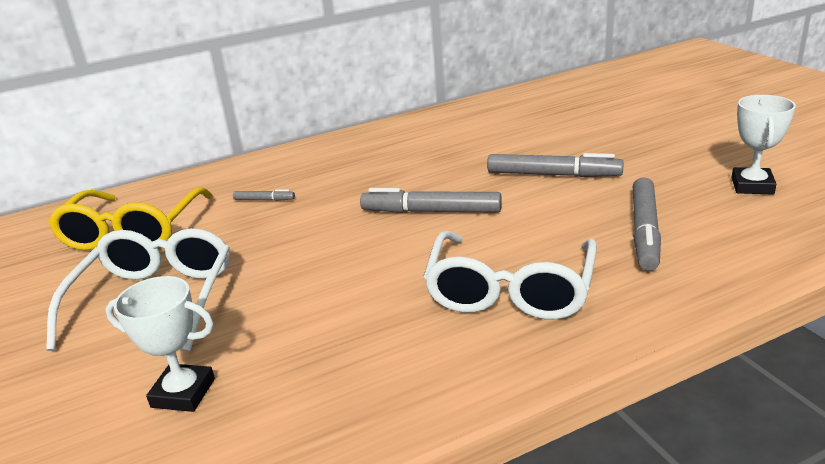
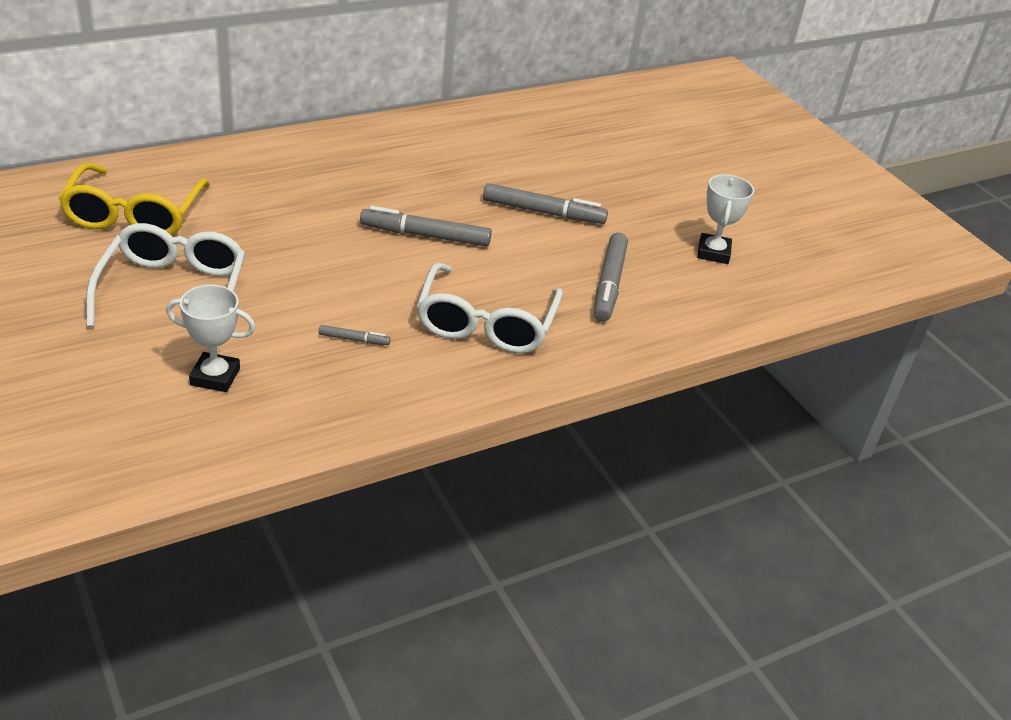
camera: 10 degrees left, 10 degrees up
grey marker [233,189,295,201] -> grey marker moved to [319,325,391,345]

